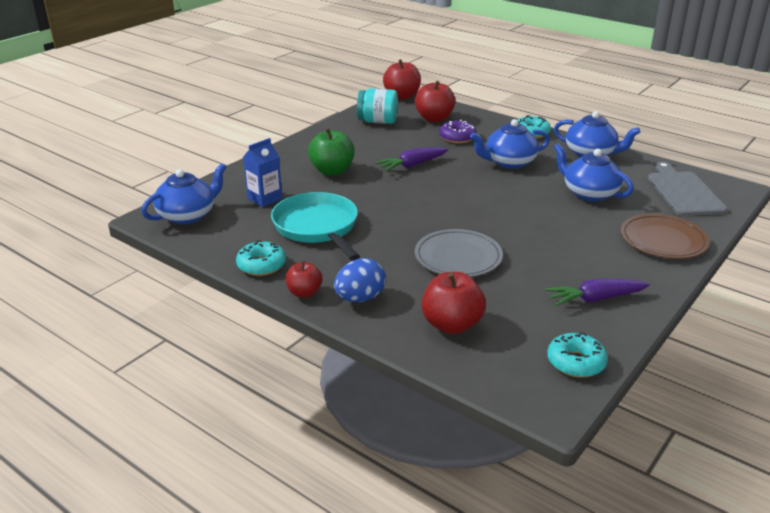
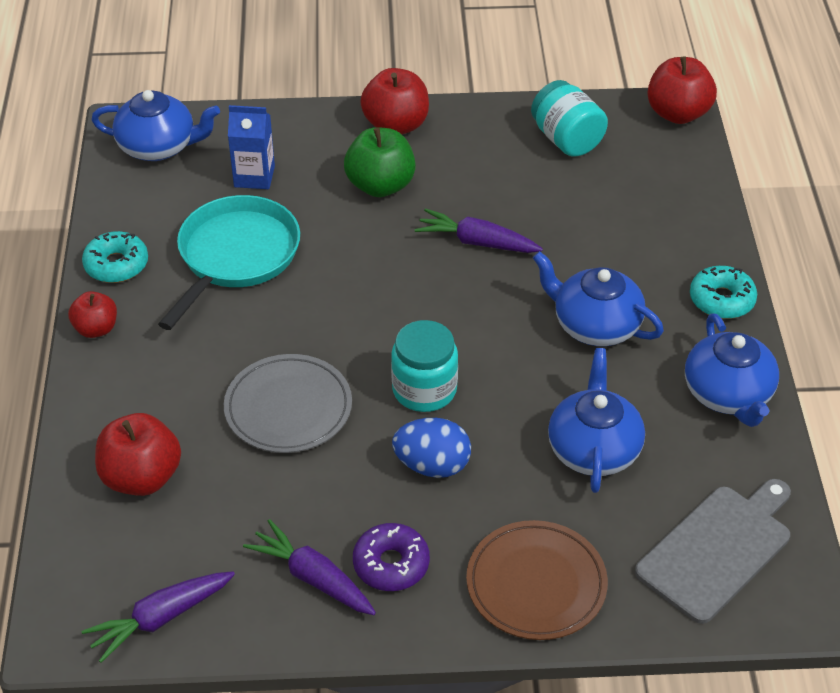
camera: 50 degrees right, 15 degrees up
blue egg [334,258,386,302] -> blue egg moved to [392,418,471,478]
red apple [415,81,456,122] -> red apple moved to [360,68,429,134]
purple donut [439,120,477,143] -> purple donut moved to [353,523,430,591]
turquoise donut [547,332,608,378] -> purple carrot [82,571,235,663]
none -> turquoise jar [391,320,458,412]

